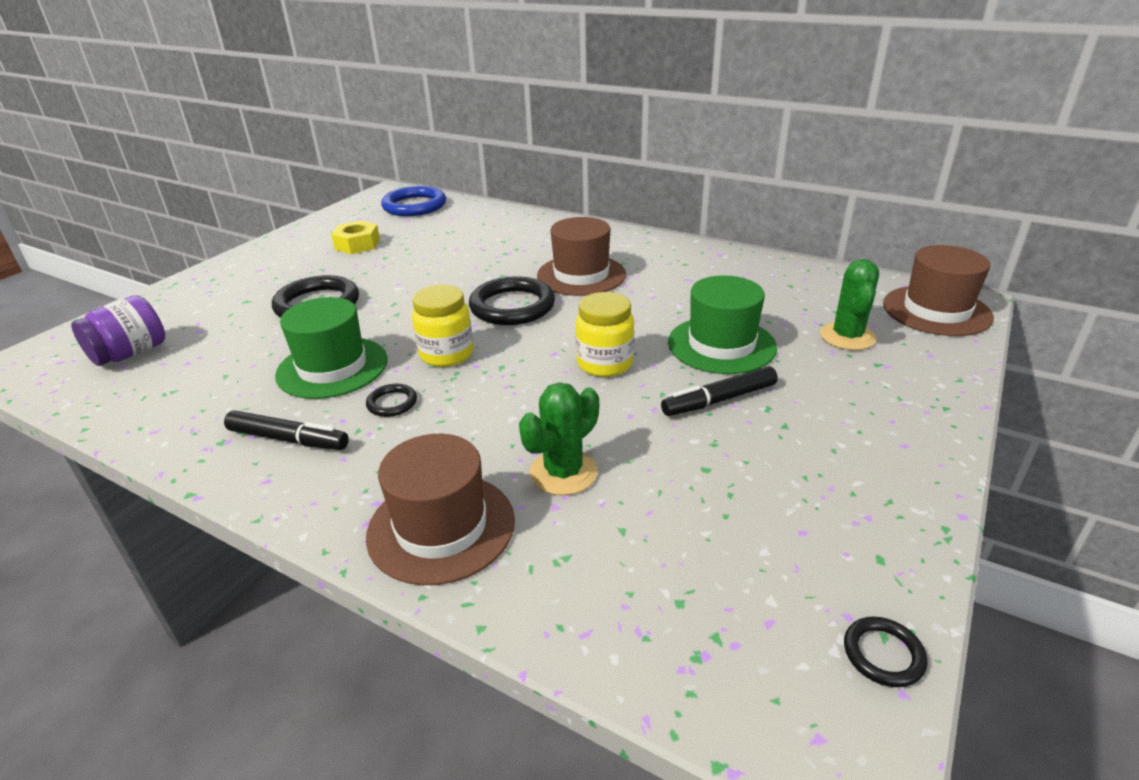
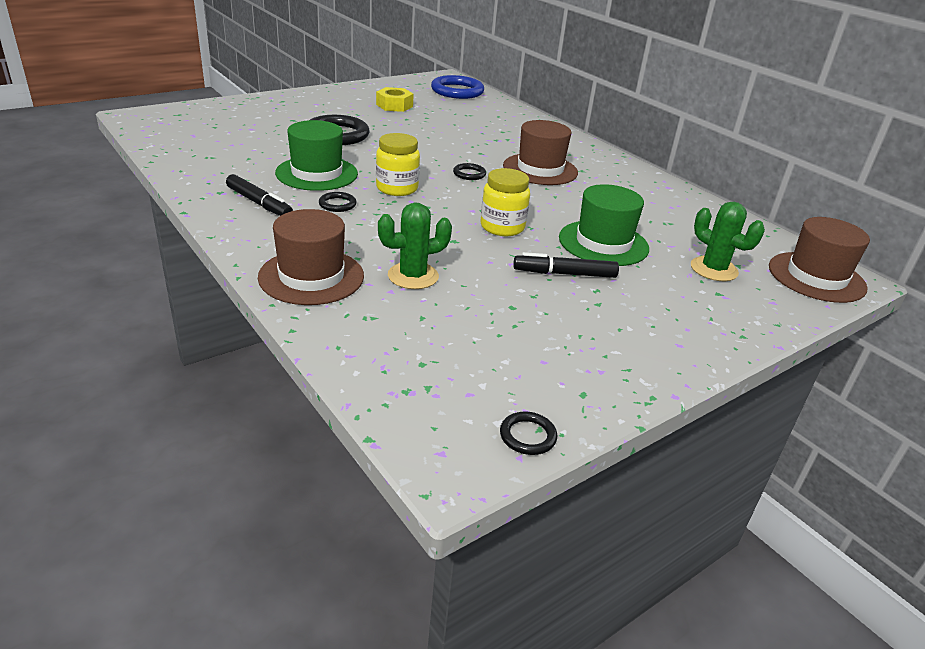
camera: 20 degrees right, 0 degrees up
purple jar [71,295,165,366] -> none
black ring [469,276,555,325] -> black ring [453,163,486,180], size x0.48
green cactus [820,259,879,350] -> green cactus turned 75 degrees counterclockwise [691,202,765,281]

